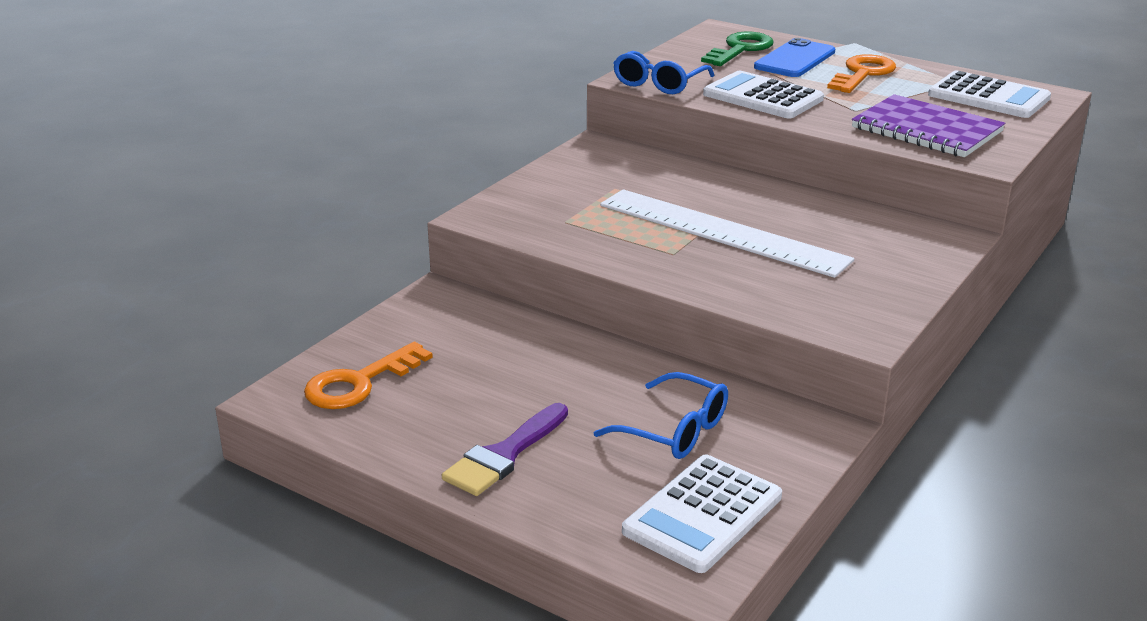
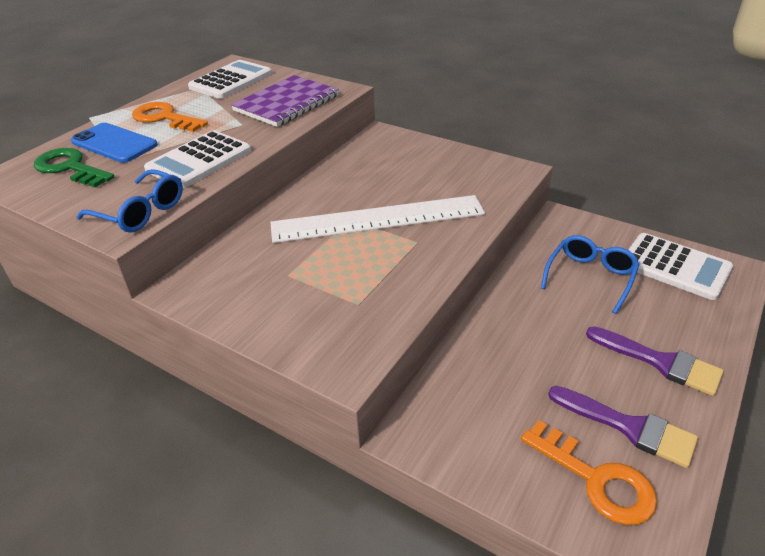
camera: 90 degrees left, 10 degrees up
white ruler [600,189,854,278] -> white ruler turned 45 degrees clockwise [270,195,485,243]
none -> purple brush [548,386,698,468]

